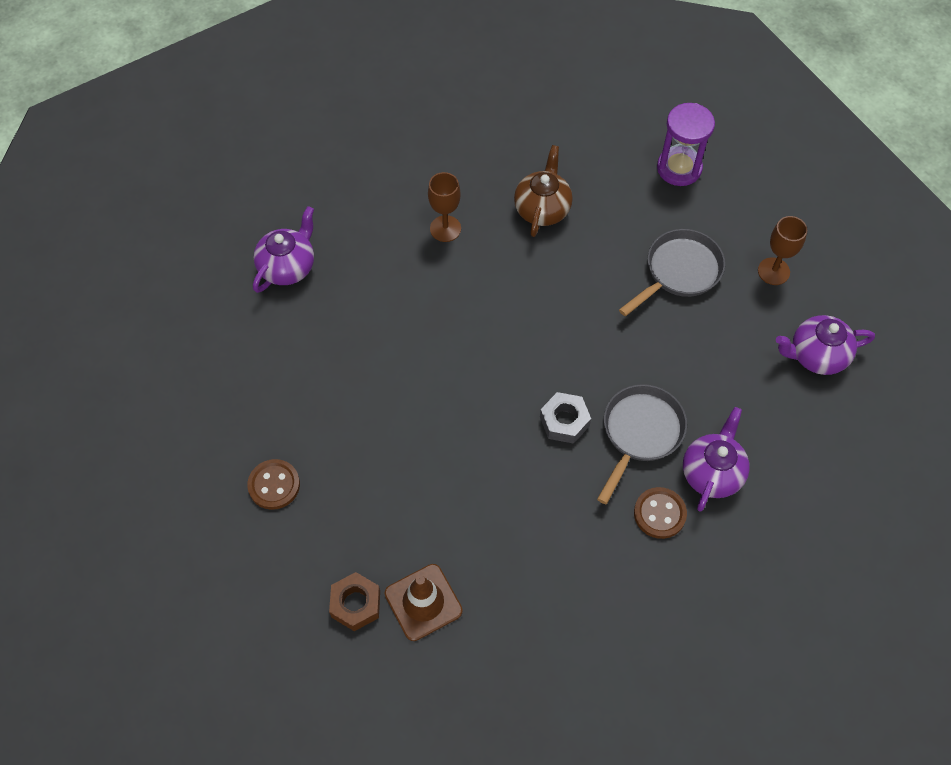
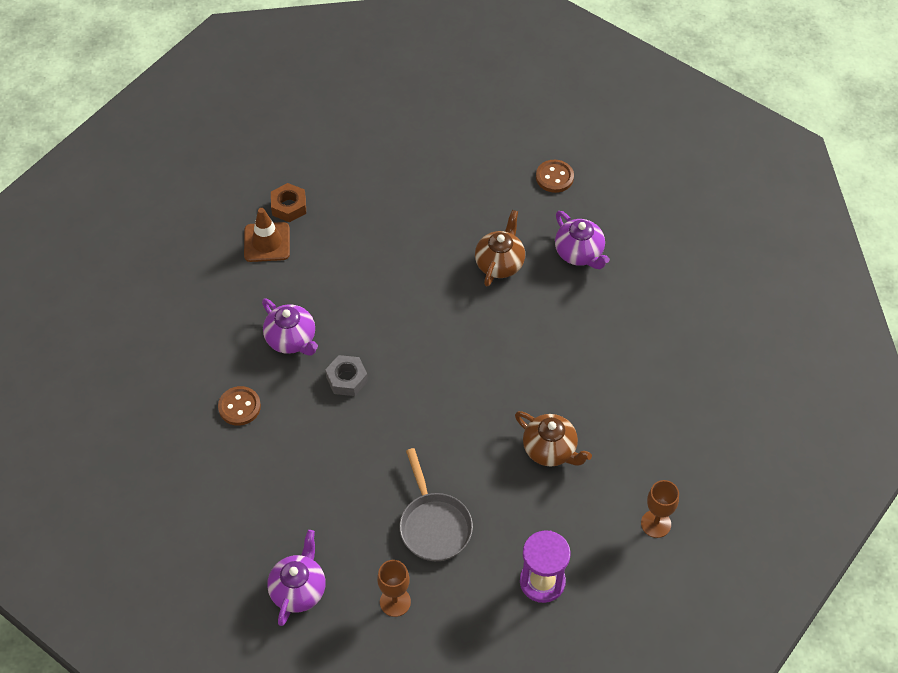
camera: 115 degrees right, 5 degrees down
brown button [247,459,300,510] -> brown button moved to [536,160,574,193]
brown goblet [428,172,461,242] -> brown goblet moved to [641,480,679,538]
grey pan [597,384,687,504] -> none
purple teapot [683,407,750,511] -> purple teapot moved to [262,298,318,355]
none -> brown teapot [475,210,525,286]

